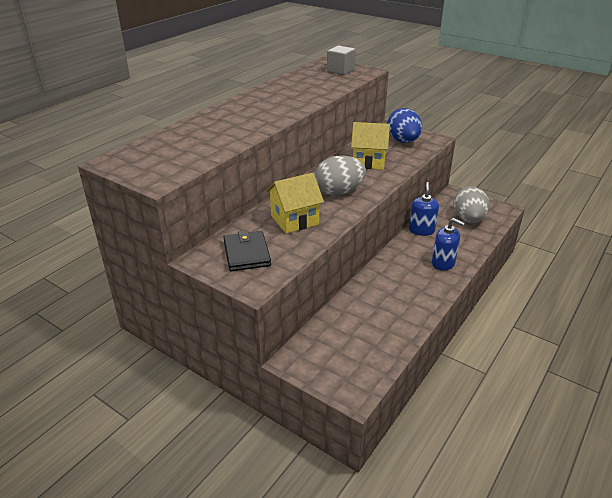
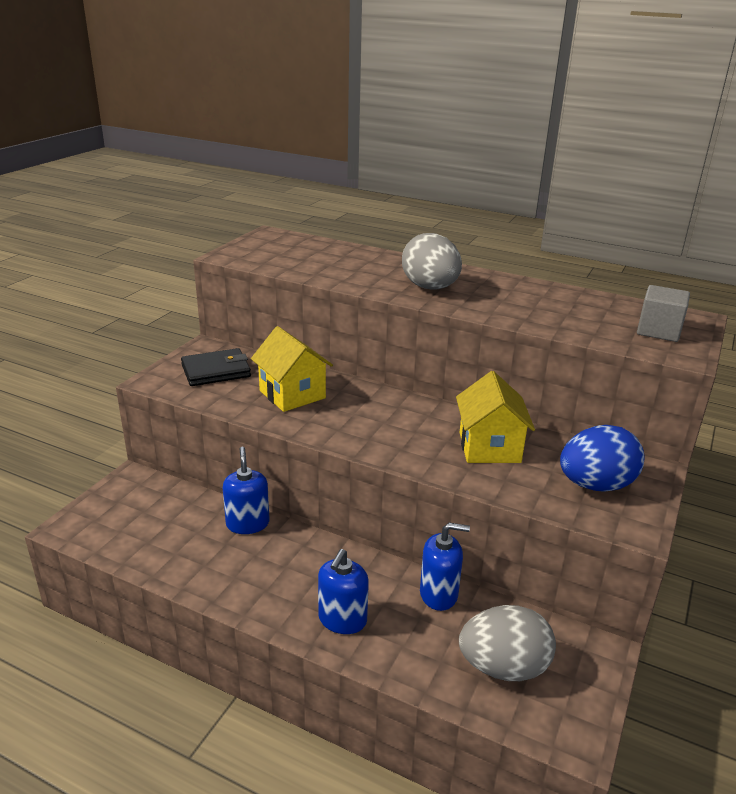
camera: 80 degrees right, 5 degrees down
grey egg [315,156,366,195] -> grey egg moved to [402,233,462,289]
none -> blue soap dispenser [223,447,270,534]

